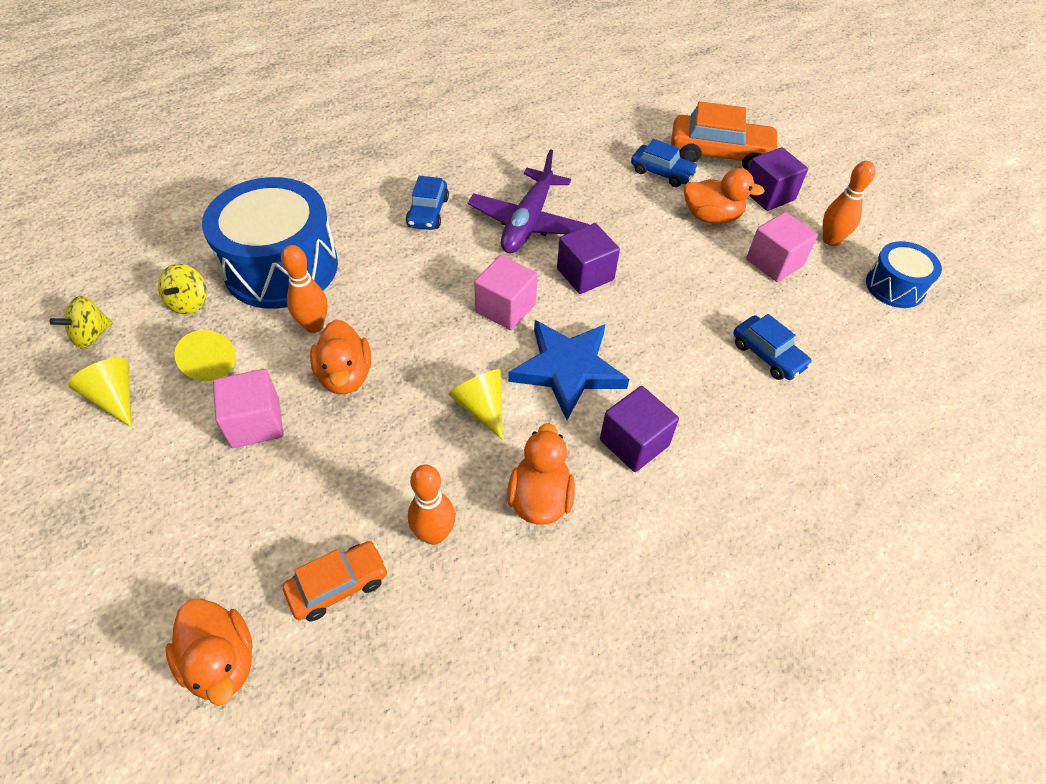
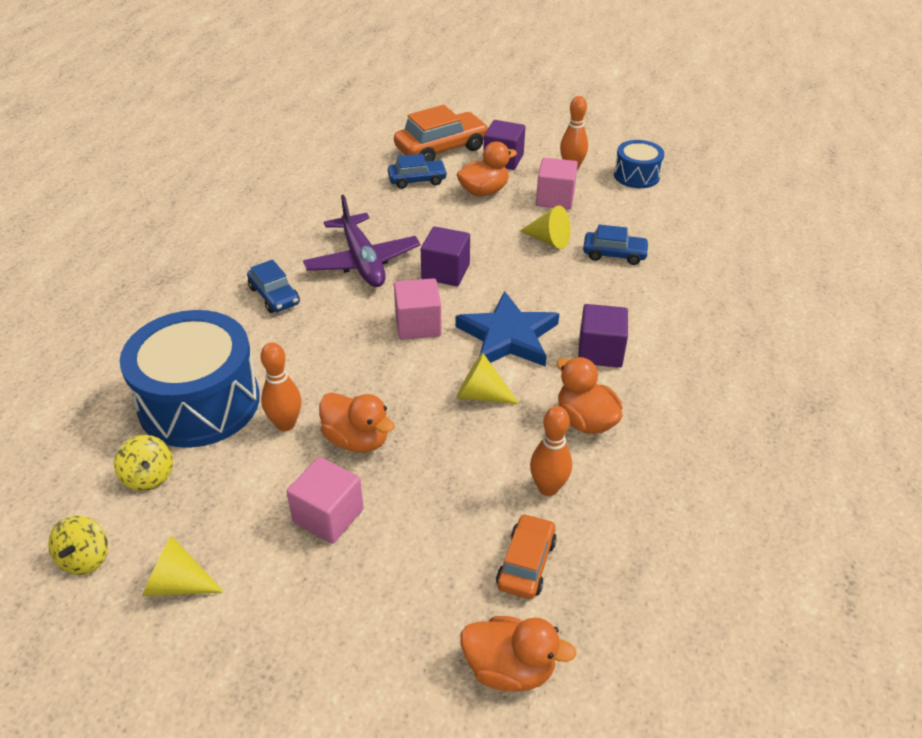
camera: 40 degrees left, 10 degrees down
yellow cone [174,330,236,381] -> yellow cone moved to [520,205,571,249]

